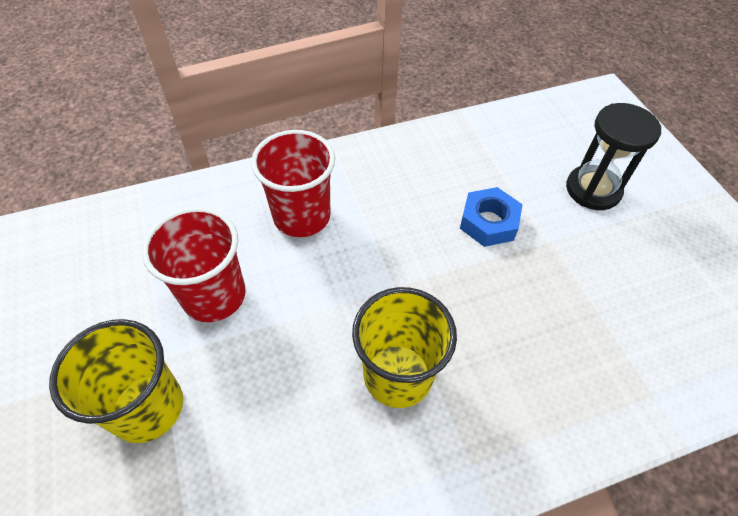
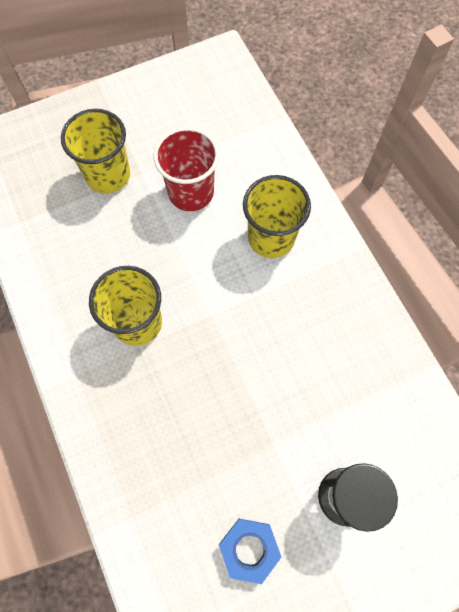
camera: 85 degrees right, 15 degrees up
red cup [251,130,335,237] -> yellow cup [243,175,311,258]
blue nut [460,187,523,247] -> blue nut moved to [219,519,281,584]

